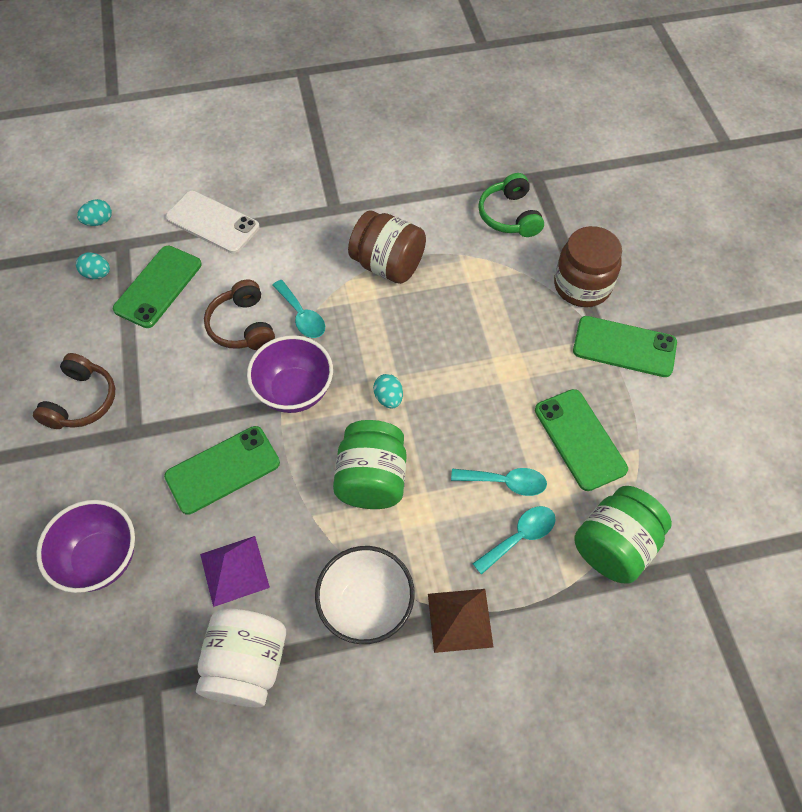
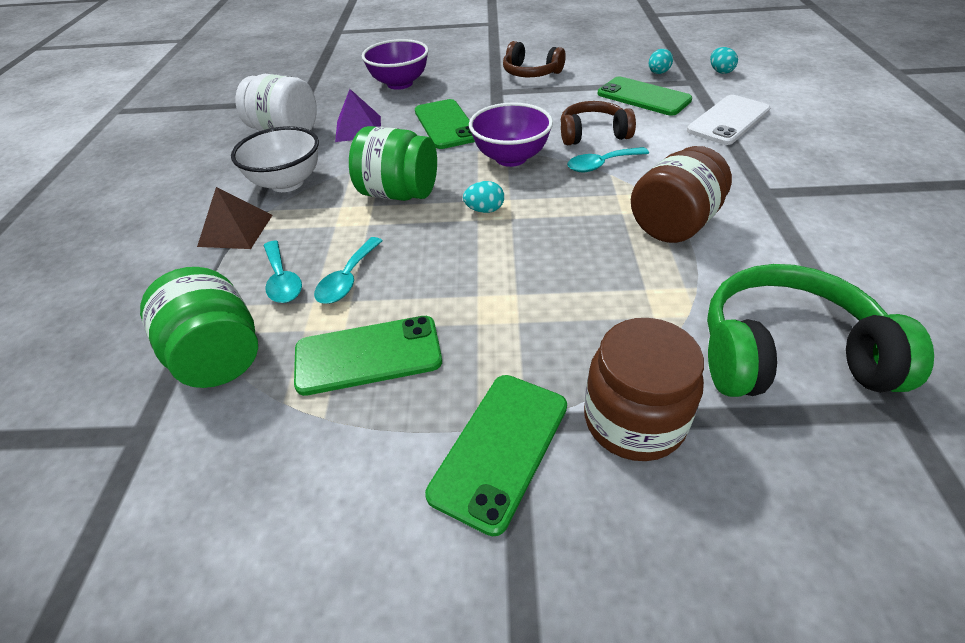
camera: 105 degrees right, 15 degrees down
green headphones [478,173,544,237] -> green headphones [707,264,934,397], size x1.59

